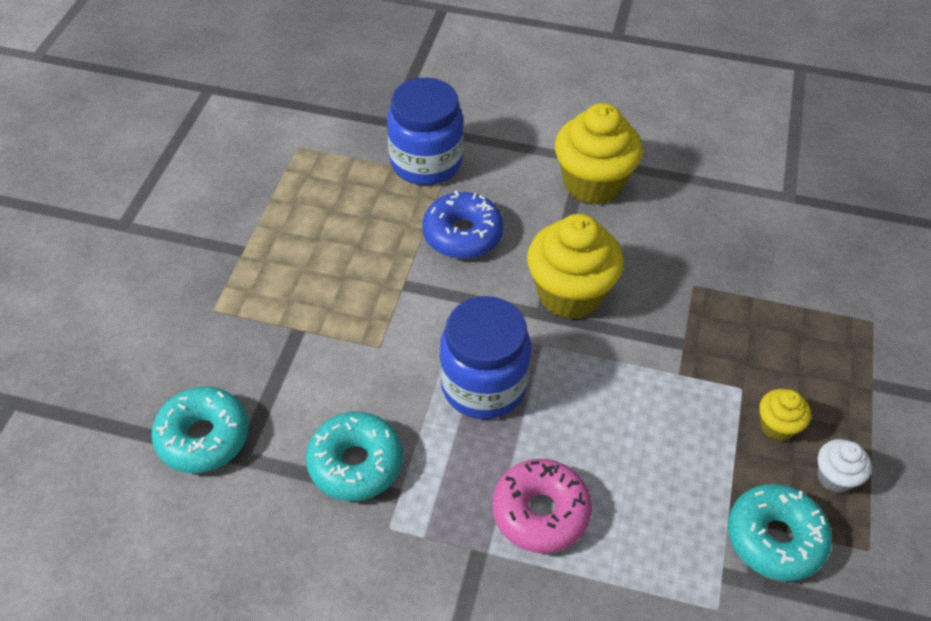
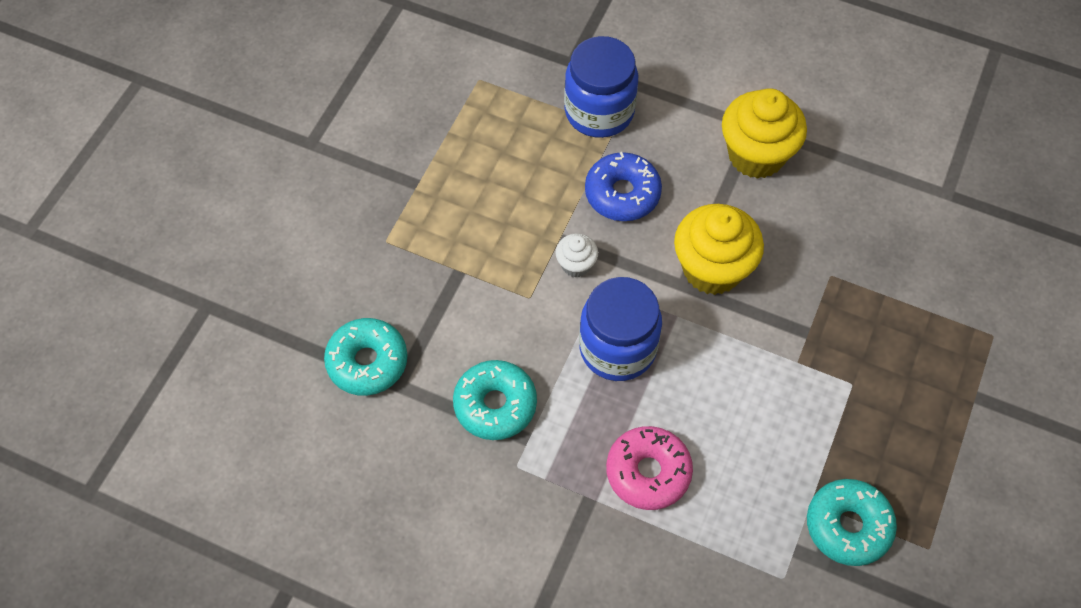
camera: 10 degrees right, 10 degrees up
yellow cupcake [759,389,811,441] -> none
white cupcake [817,439,872,493] -> white cupcake moved to [555,233,598,278]

